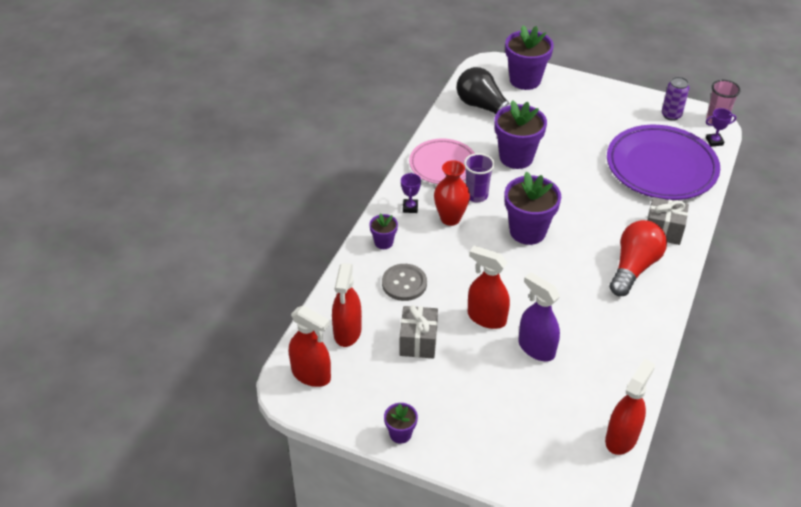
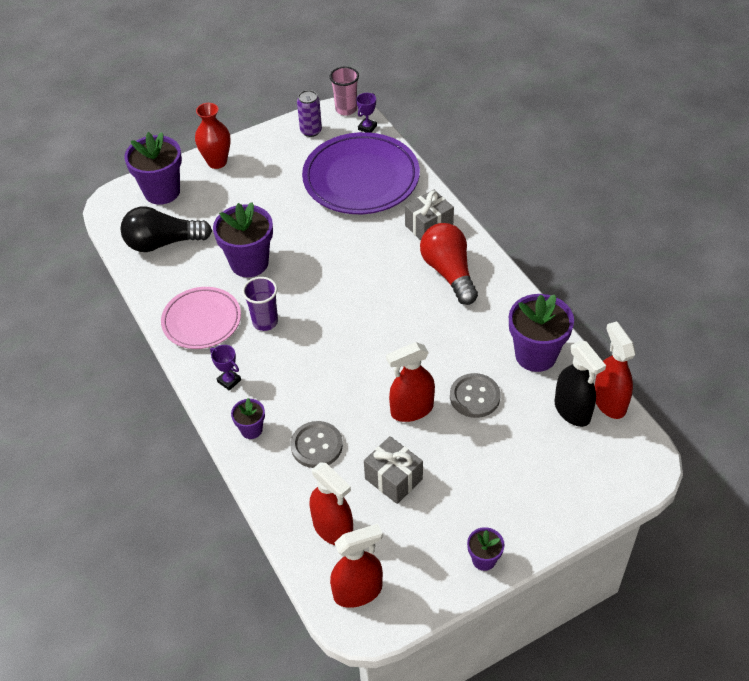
camera: 50 degrees left, 5 degrees up
red vase [434,160,470,226] -> red vase moved to [195,103,231,169]
purple flower pot [504,171,561,245] -> purple flower pot moved to [509,294,574,372]
purple spray bottle [518,272,560,361] -> grey button [450,373,501,418]
none -> black spray bottle [555,341,606,427]

